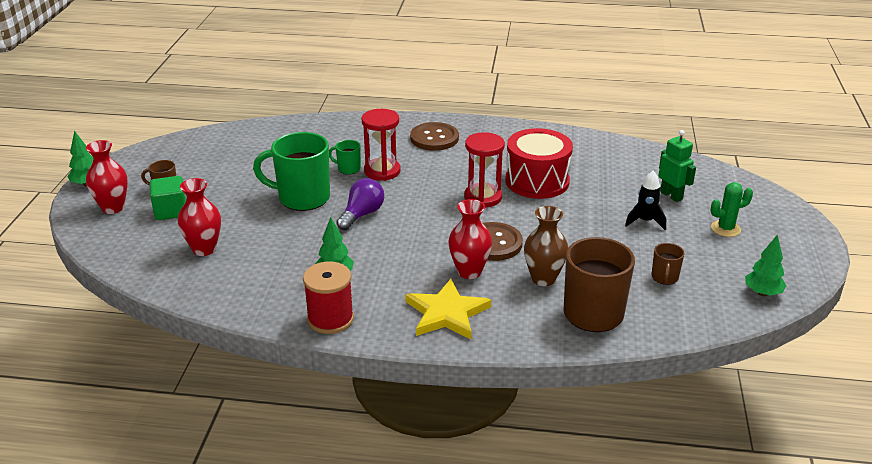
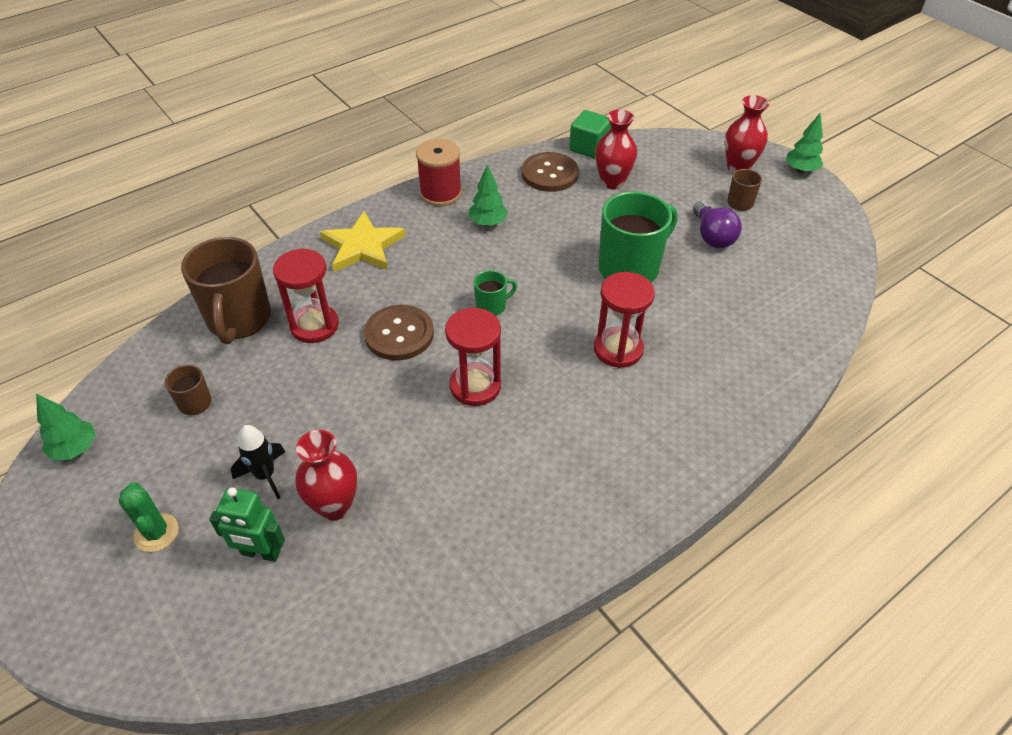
camera: 135 degrees right, 15 degrees up
green cube [150,176,186,220] -> green cube moved to [569,110,611,159]
green mug [329,140,361,175] -> green mug moved to [474,270,517,316]
purple light bulb [336,178,384,230] -> purple light bulb moved to [693,201,742,248]
brown button [410,122,459,151] -> brown button moved to [522,152,579,192]
red vase [448,199,492,279] -> red vase moved to [295,430,358,521]
red drum [505,128,573,199] -> none
brown vase [524,206,568,286] -> red hourglass [273,248,339,343]
green cactus [711,182,753,237] -> green cactus turned 60 degrees counterclockwise [119,482,179,552]

